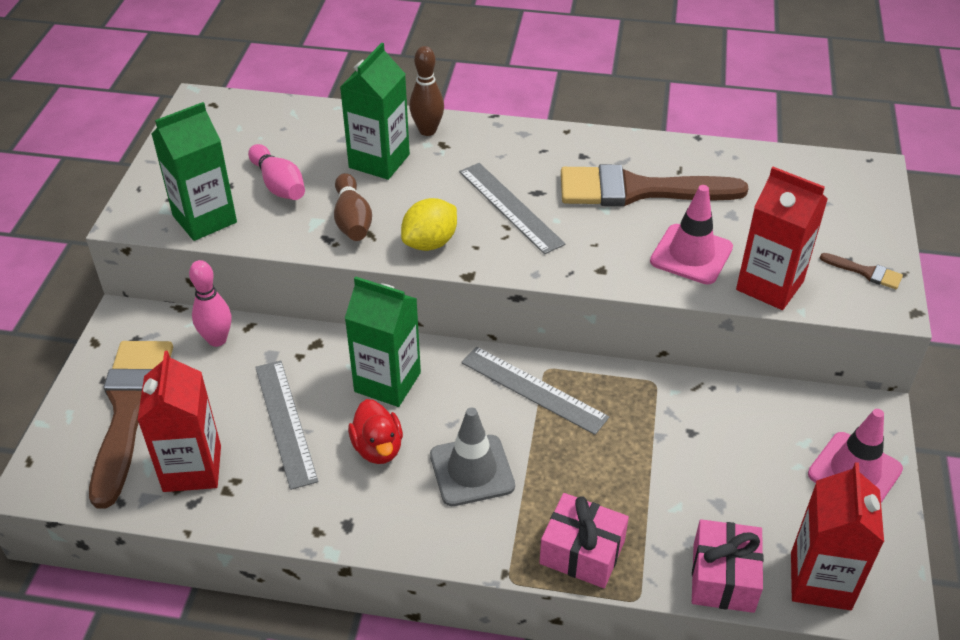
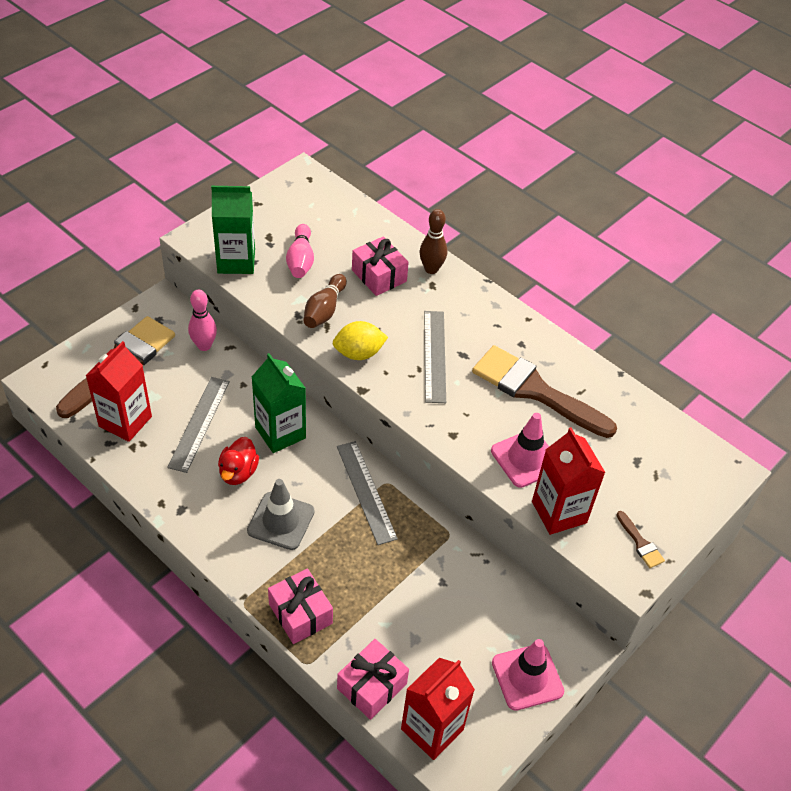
camera: 30 degrees right, 5 degrees up
green carton [340,43,410,180] -> pink gift [352,236,409,296]

